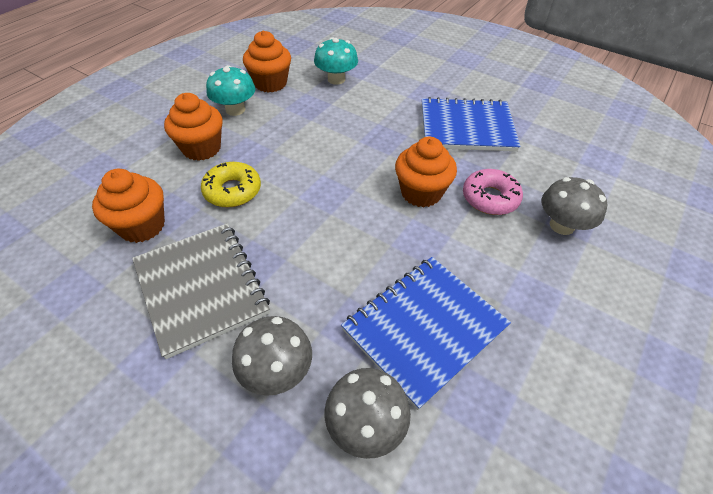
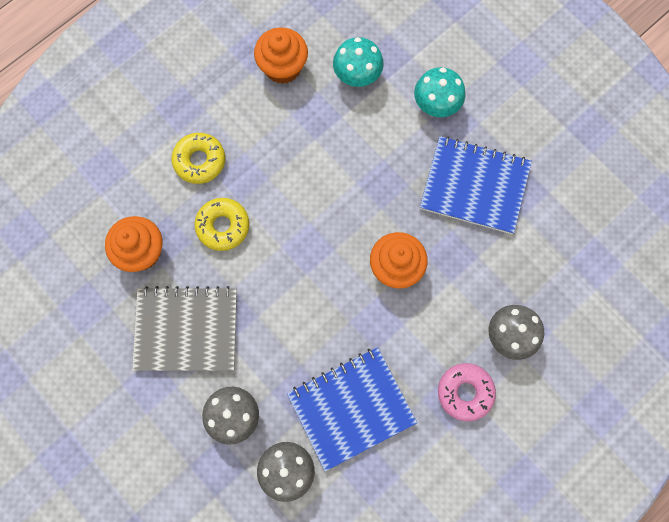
camera: 15 degrees right, 25 degrees up
grey notebook [132,223,270,359] -> grey notebook turned 75 degrees counterclockwise [132,286,237,371]
orange cupcake [164,93,223,161] -> yellow donut [172,133,225,184]
turquoise mushroom [206,65,256,116] -> turquoise mushroom moved to [414,67,466,117]
pink donut [463,169,523,215] -> pink donut moved to [438,363,496,421]

